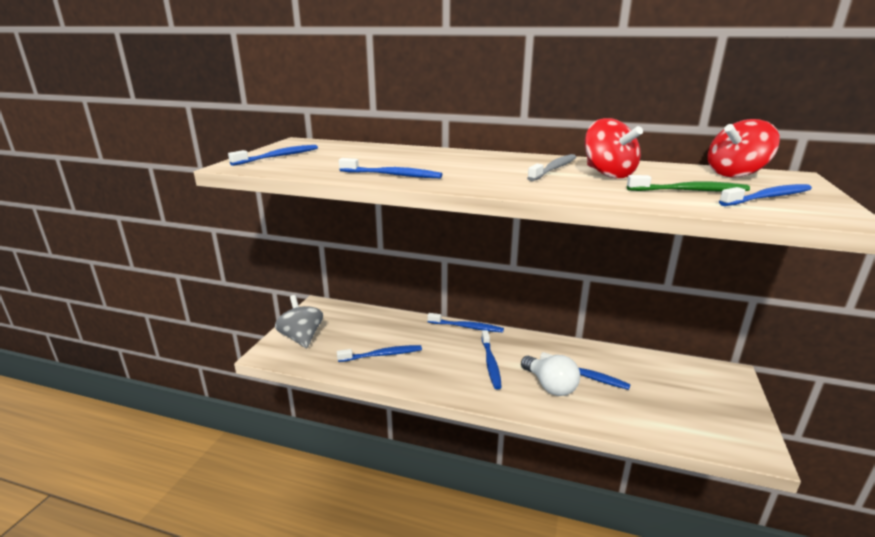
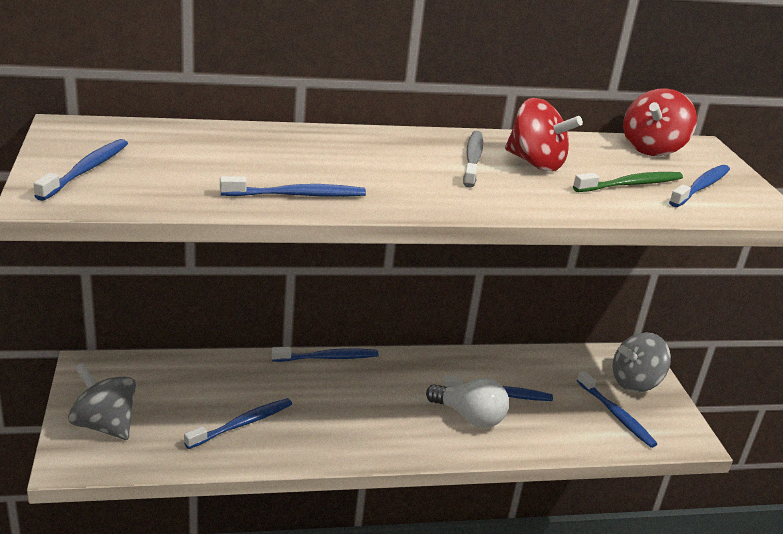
camera: 30 degrees left, 5 degrees up
blue toothbrush [481,330,502,389] -> blue toothbrush moved to [577,371,657,448]
none -> grey spinning top [613,333,671,392]

